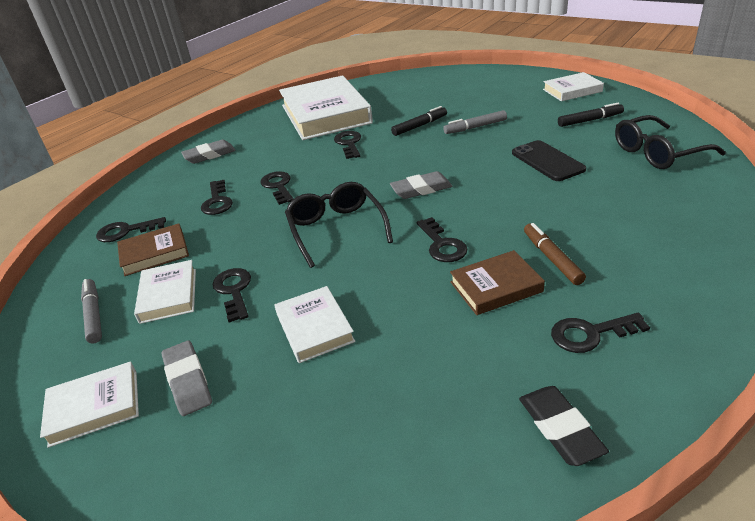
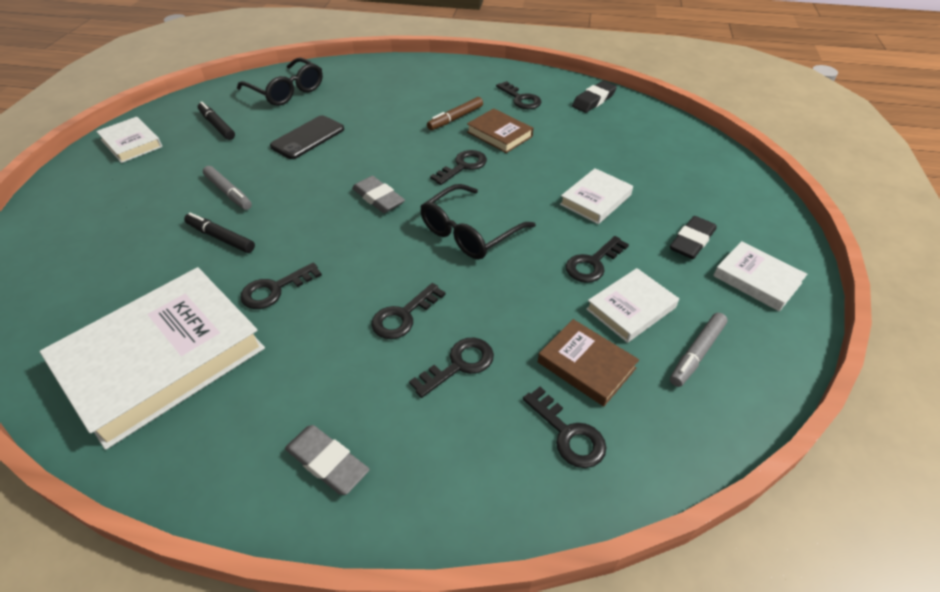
camera: 120 degrees left, 10 degrees up
grey eraser [161,340,212,416] -> black eraser [670,216,717,259]

